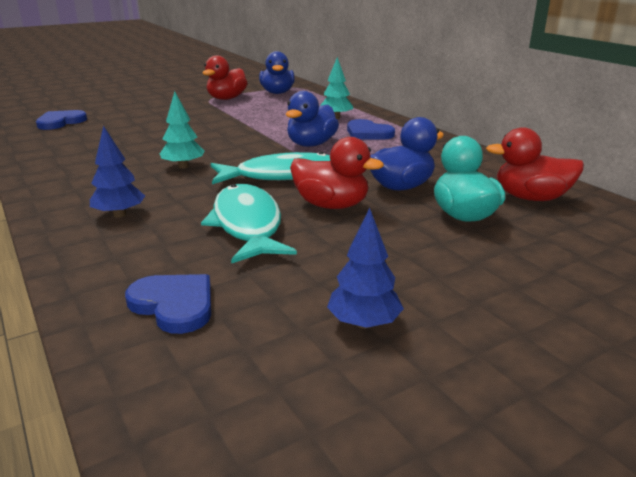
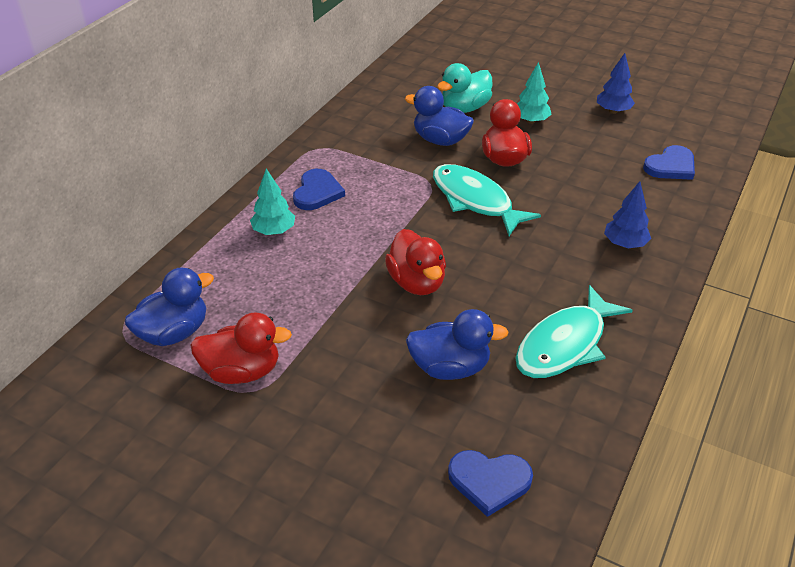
camera: 120 degrees left, 15 degrees up
blue heart [125,274,211,334] -> blue heart turned 135 degrees counterclockwise [643,145,695,180]
turquoise tree [160,91,204,169] -> turquoise tree moved to [517,62,552,124]
turquoise fish [201,184,297,264] -> turquoise fish moved to [515,285,633,378]
blue duck [286,91,339,147] -> blue duck moved to [406,309,509,380]
red duck [486,127,584,201] -> red duck moved to [385,229,446,295]

